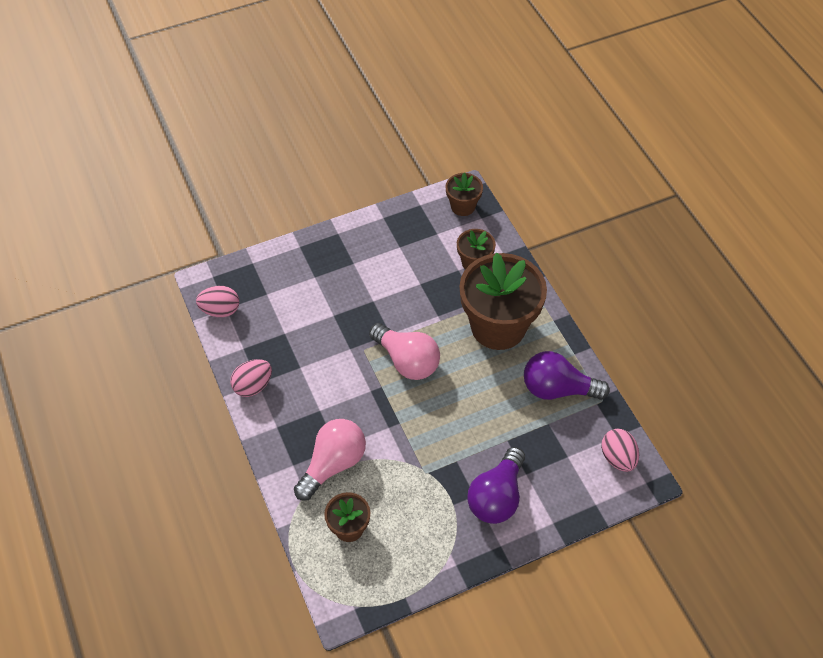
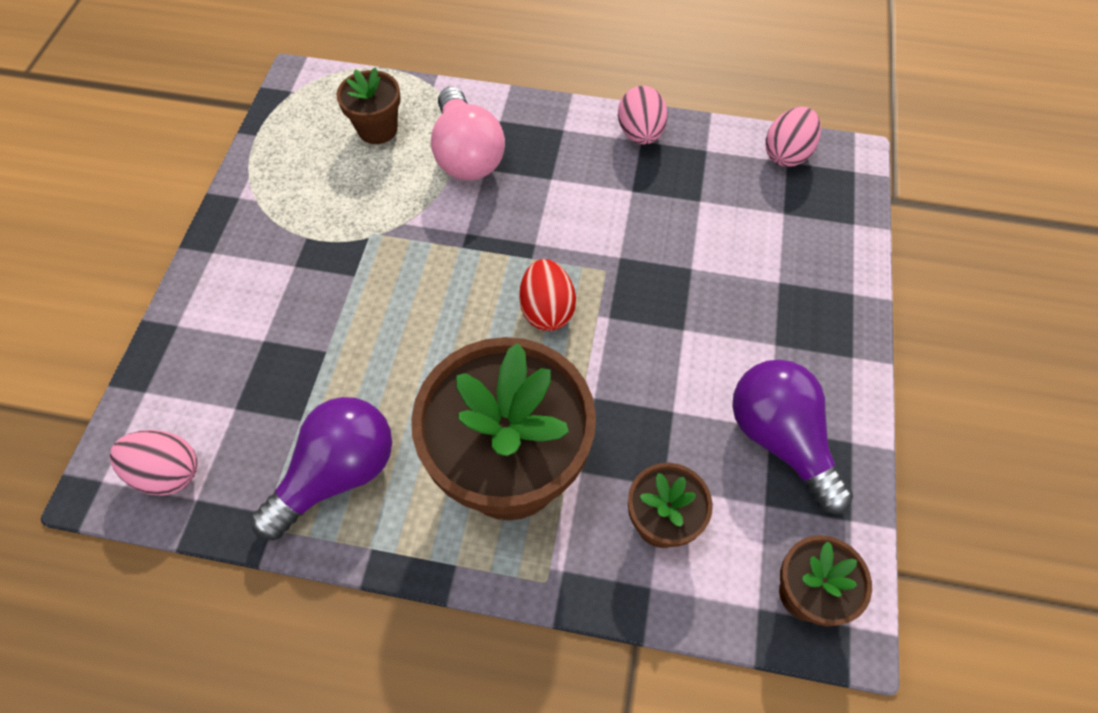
camera: 125 degrees right, 5 degrees up
pink light bulb [369,323,440,380] -> red egg [519,259,576,331]
purple light bulb [467,447,525,524] -> purple light bulb moved to [732,359,853,514]

